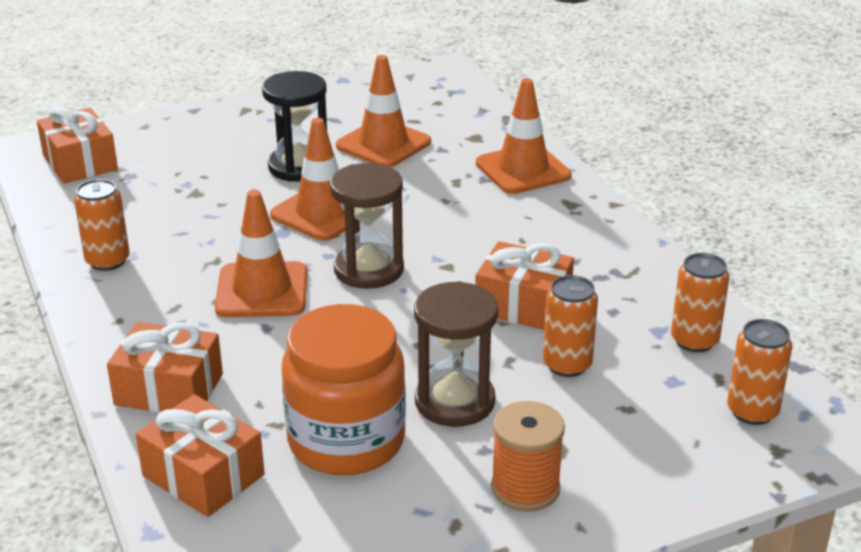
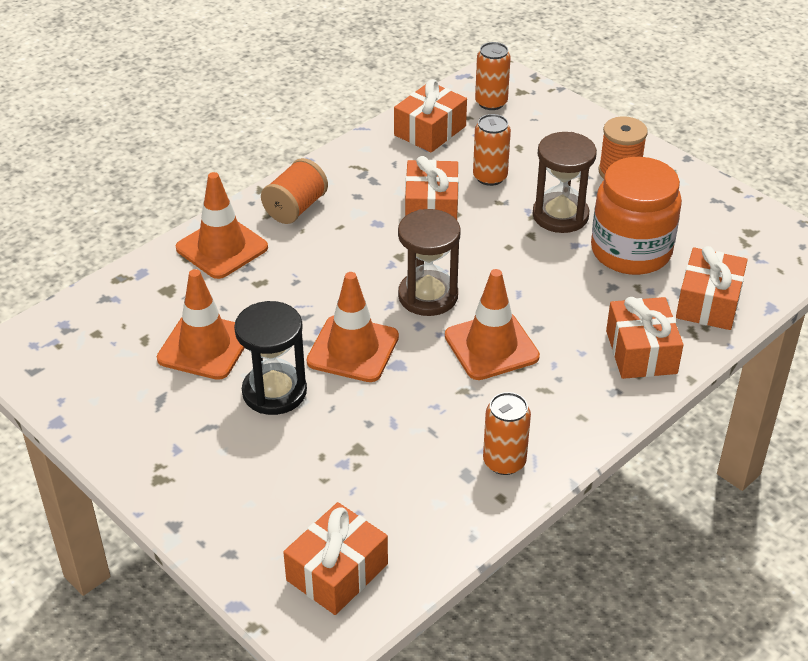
camera: 110 degrees left, 10 degrees up
orange can [671,253,729,352] -> orange gift [394,79,467,153]
none -> orange spool [261,158,328,224]

